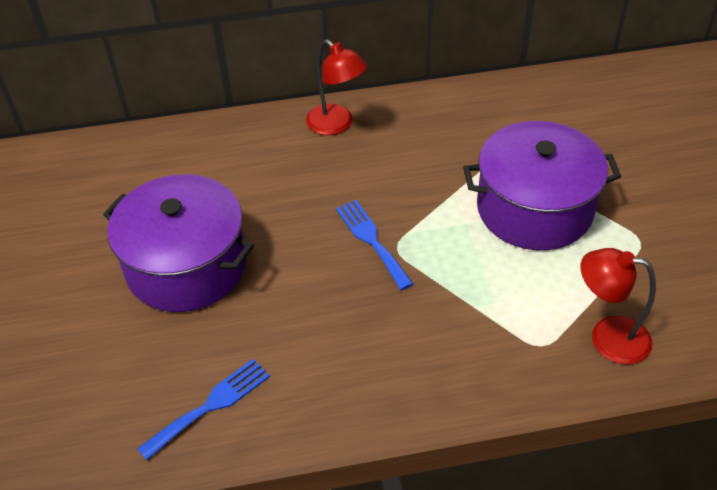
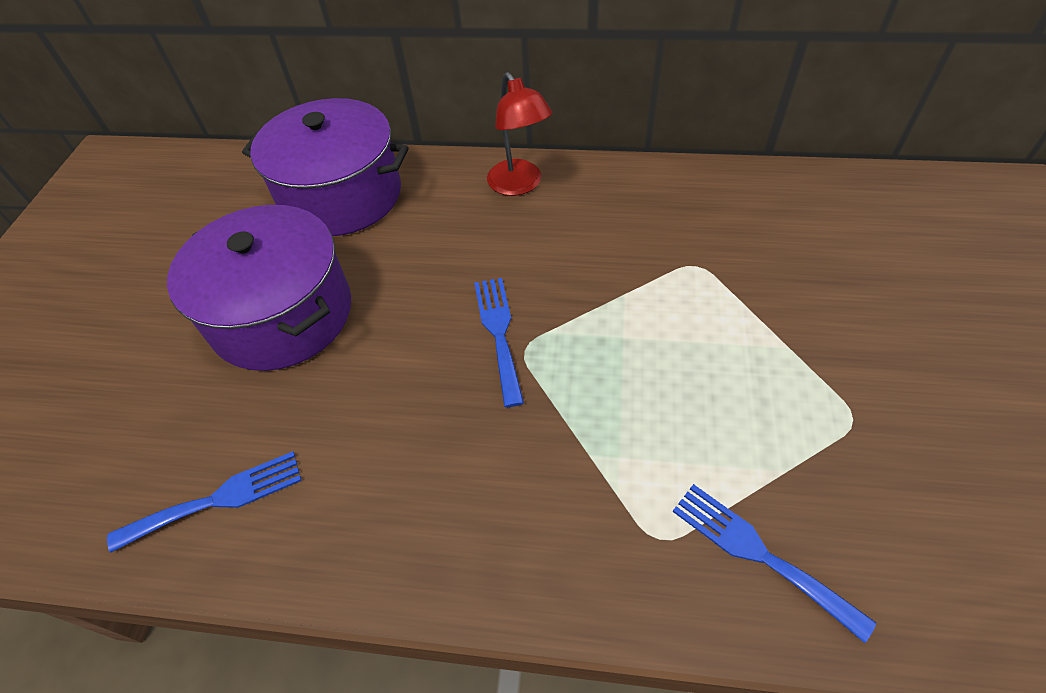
camera: 20 degrees right, 5 degrees up
purple pot [463,121,621,250] -> purple pot moved to [242,98,409,236]
red lamp [580,248,656,365] -> blue fork [673,484,876,643]

